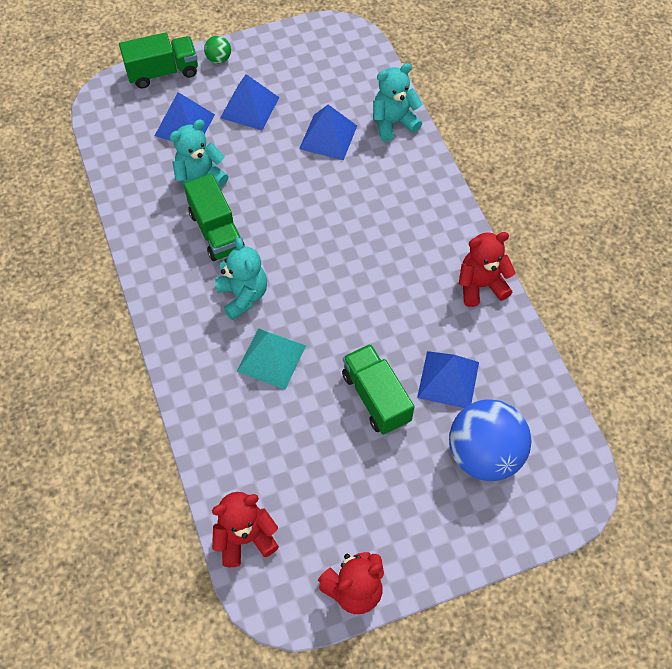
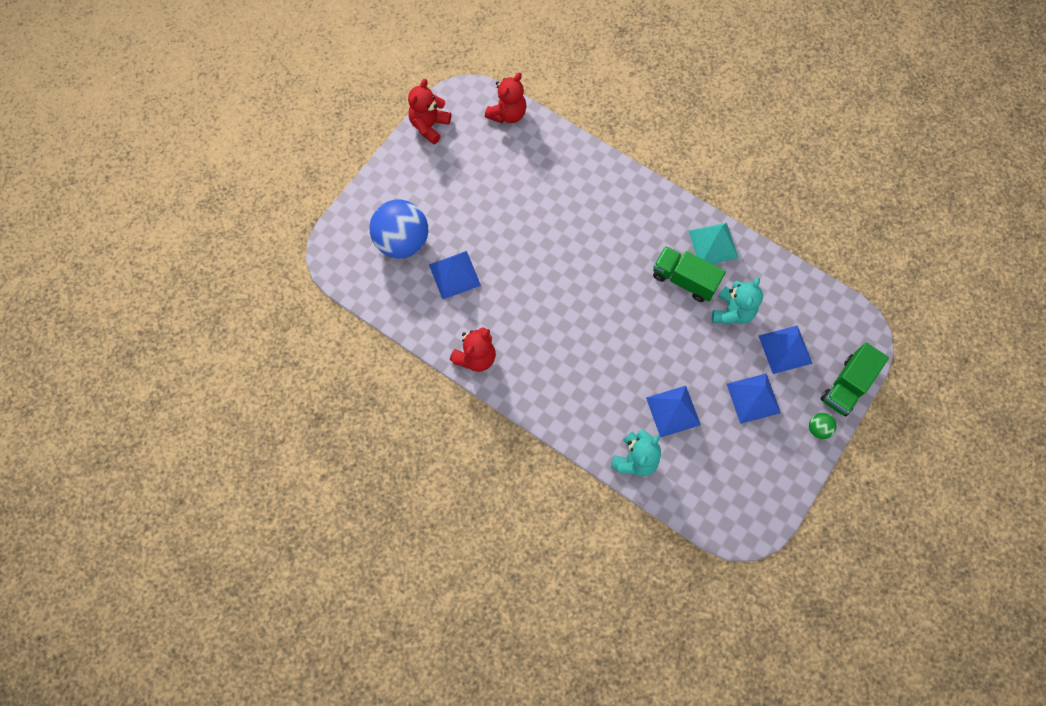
camera: 145 degrees right, 10 degrees up
turquoise teddy bear [215,237,267,320] -> none
turquoise pyramid [237,328,306,390] -> turquoise pyramid moved to [689,223,738,264]
green truck [342,344,414,435] -> none

